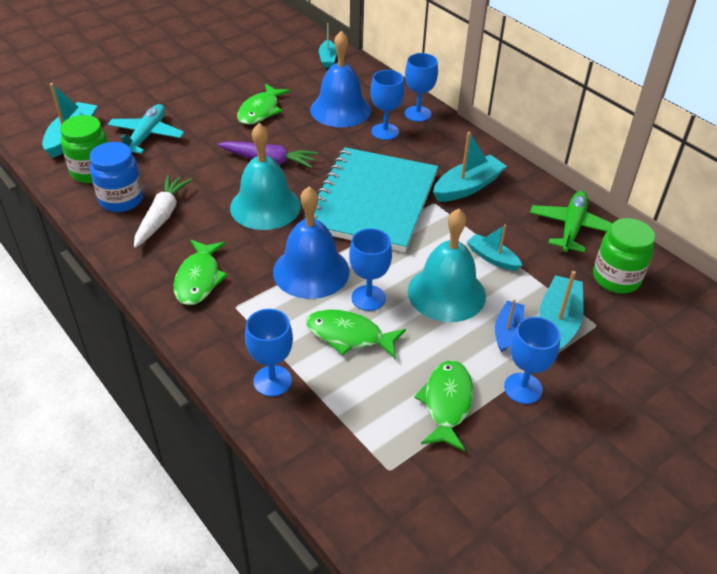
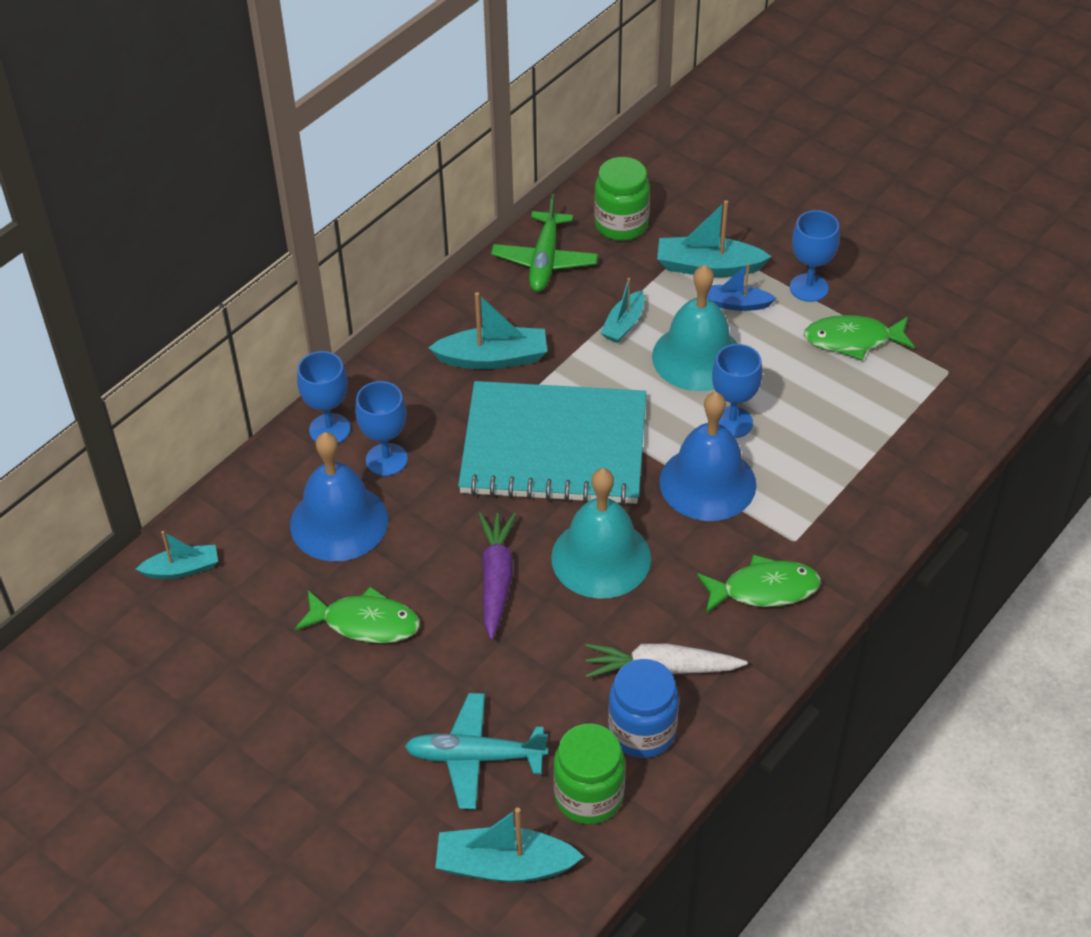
camera: 100 degrees left, 5 degrees up
blue goblet [245,309,293,397] -> none
green fish [306,309,406,359] -> none
turquoise boat [433,132,507,202] -> turquoise boat turned 135 degrees clockwise [428,292,547,369]
green plane [530,191,612,252] -> green plane turned 90 degrees counterclockwise [491,194,598,292]

